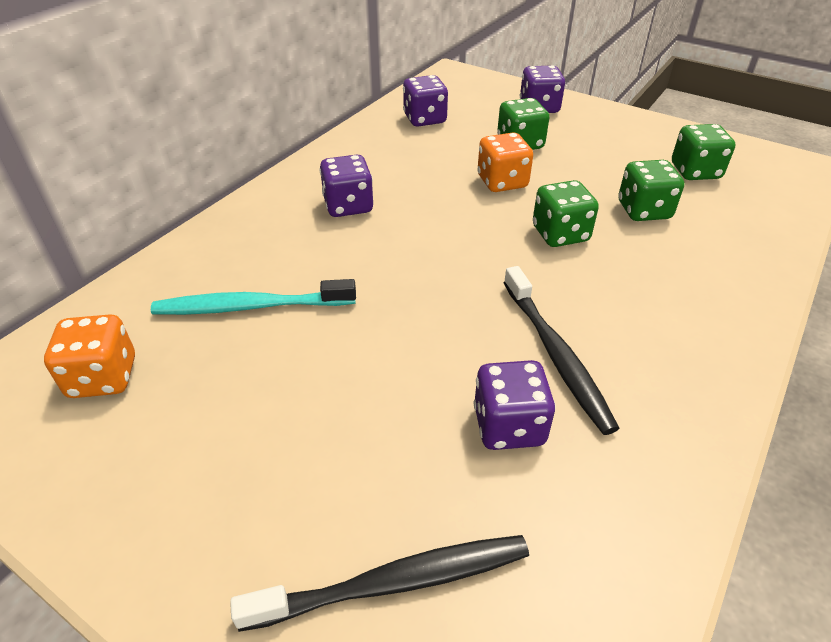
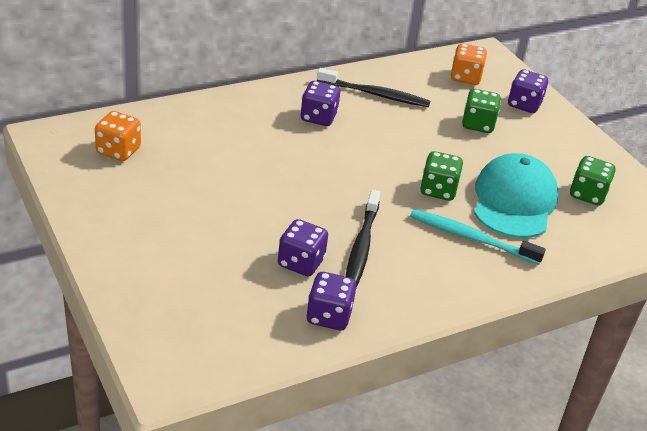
camera: 25 degrees right, 5 degrees down
turquoise toothbrush [151,279,356,315] -> turquoise toothbrush moved to [410,209,546,265]
black toothbrush [230,535,529,632] -> black toothbrush moved to [317,68,430,107]
purple dice [403,75,448,127] -> purple dice moved to [306,272,356,331]
orange dice [477,132,533,192] -> orange dice moved to [450,43,487,85]
green dice [618,160,684,221] -> turquoise cap [474,153,559,238]

